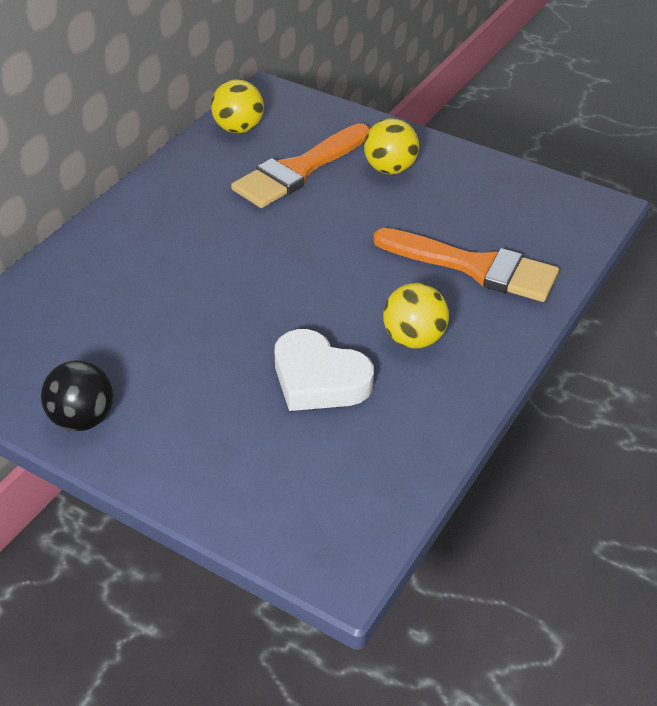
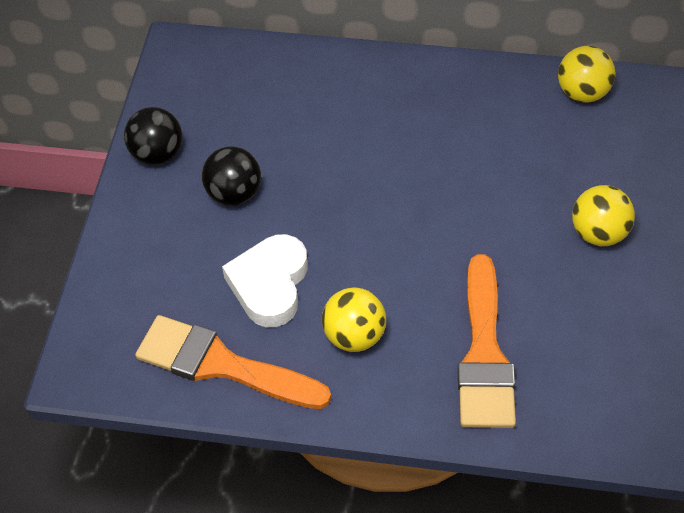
camera: 70 degrees right, 10 degrees up
orange brush [231,123,370,208] -> orange brush moved to [135,315,331,409]
none -> black ball [202,146,261,206]

